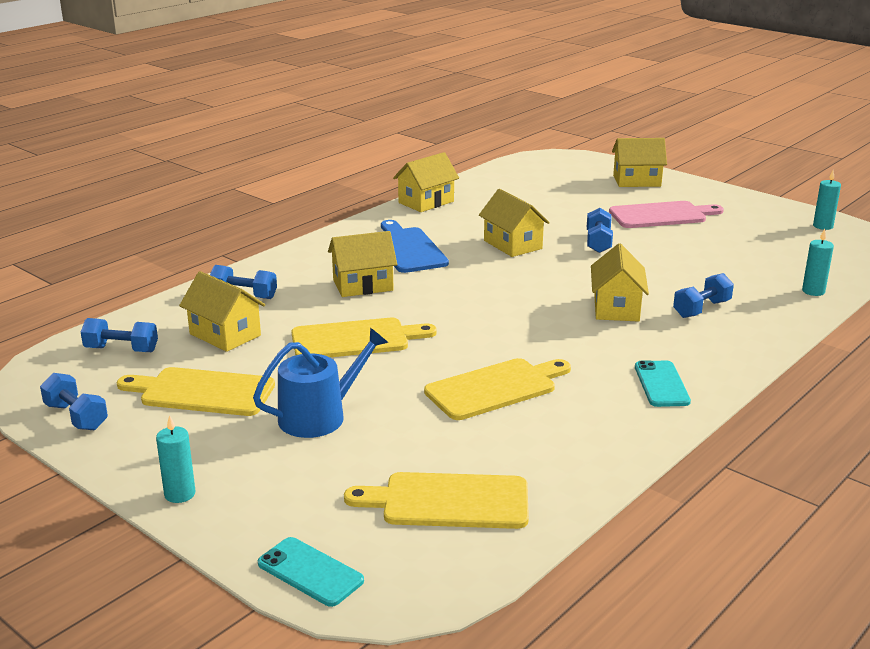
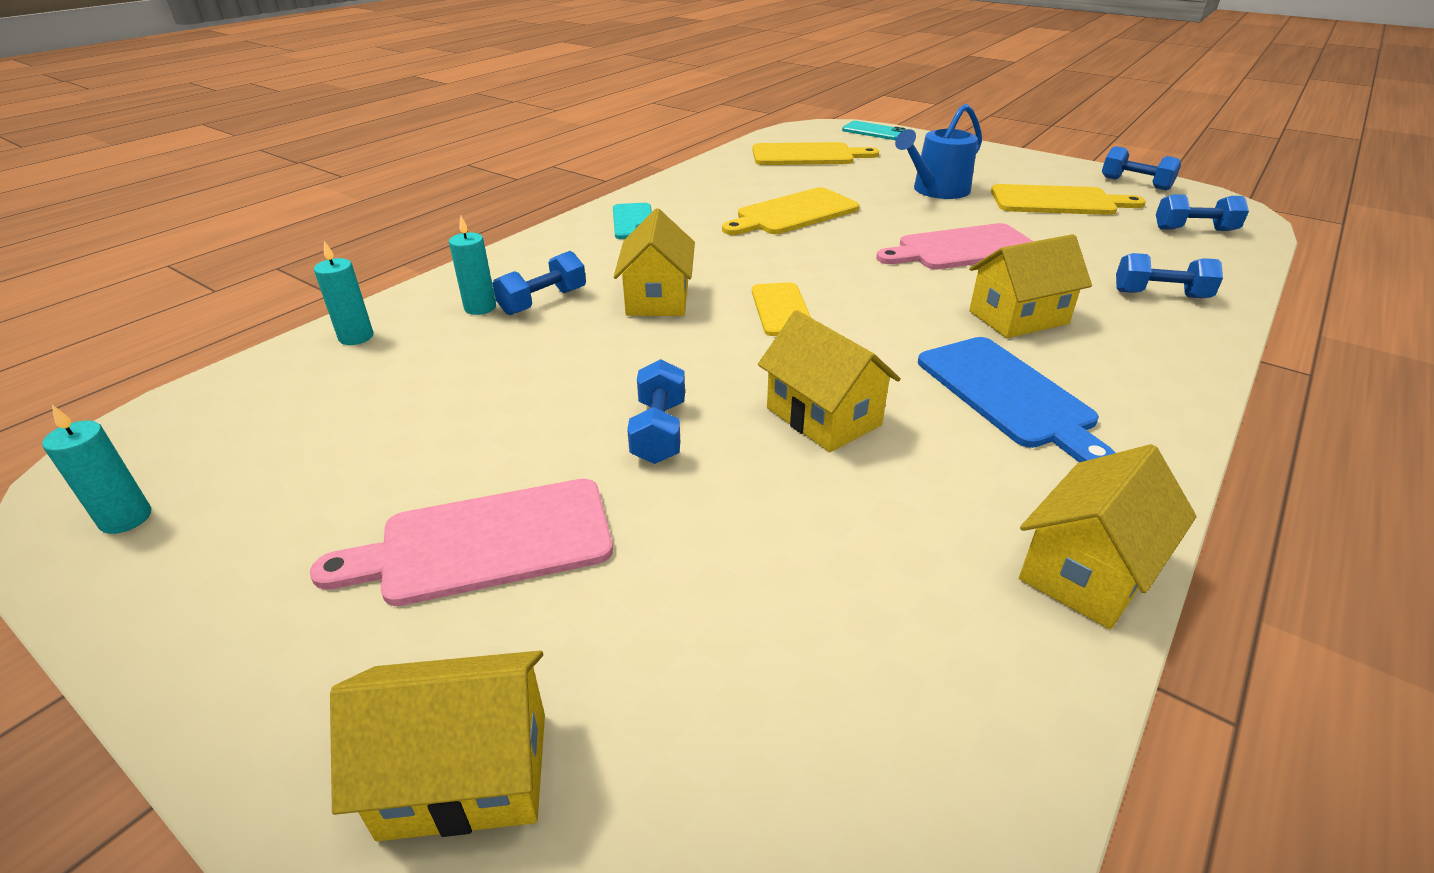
camera: 175 degrees right, 10 degrees up
turquoise candle [156,415,195,503] -> turquoise candle moved to [449,216,496,315]
yellow house [179,271,265,352] -> none
yellow cutting board [291,318,437,357] -> pink cutting board [876,223,1034,269]
none -> yellow phone [752,282,811,336]

